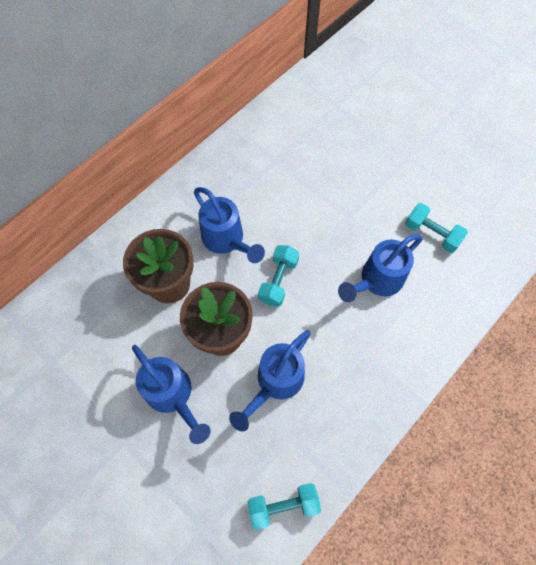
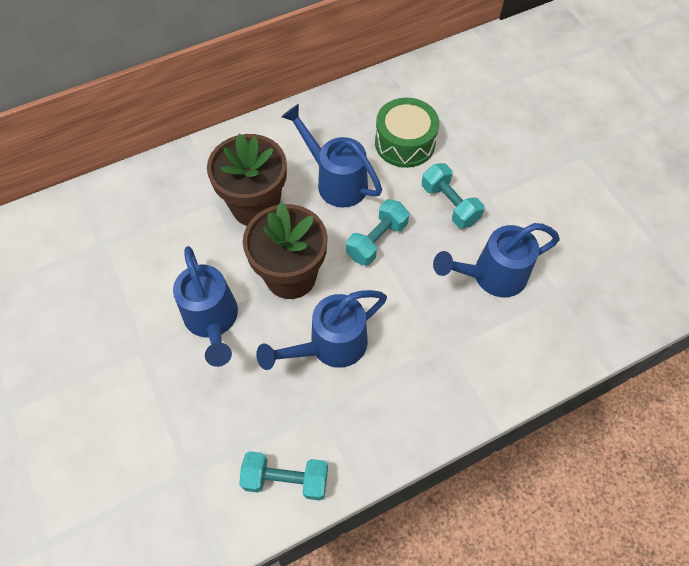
camera: 20 degrees right, 5 degrees down
blue watering can [194,187,265,263] -> blue watering can turned 150 degrees clockwise [281,104,382,207]
turquoise dumbbell [405,203,468,253] -> turquoise dumbbell moved to [422,163,484,229]
none -> green drum [375,98,439,168]

